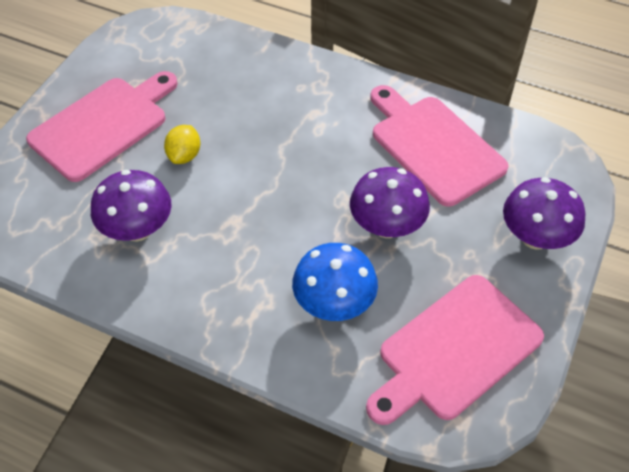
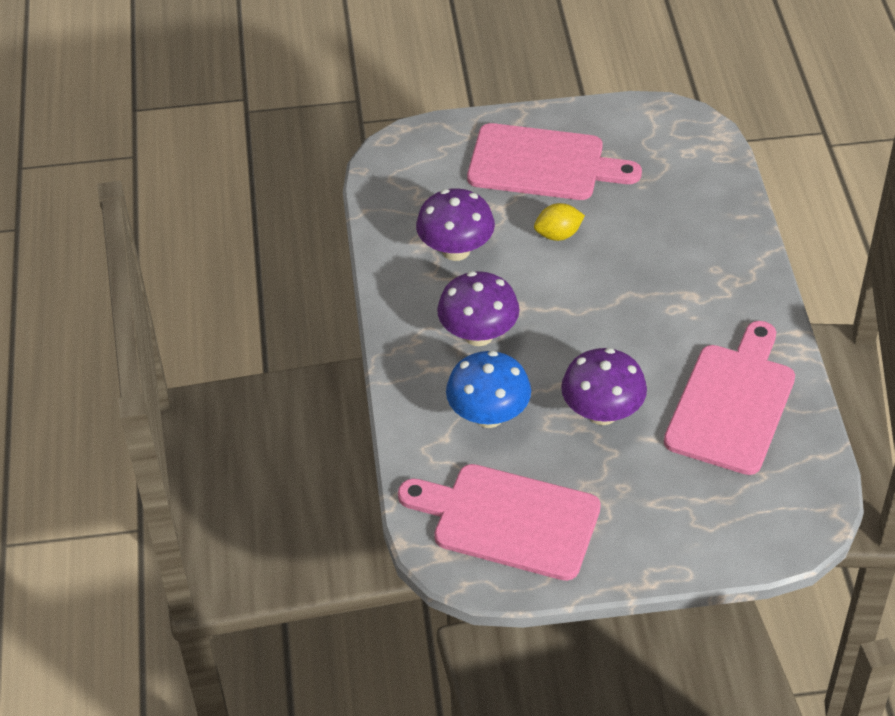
camera: 60 degrees right, 5 degrees down
purple mushroom [503,177,585,250] -> purple mushroom moved to [437,271,519,346]

